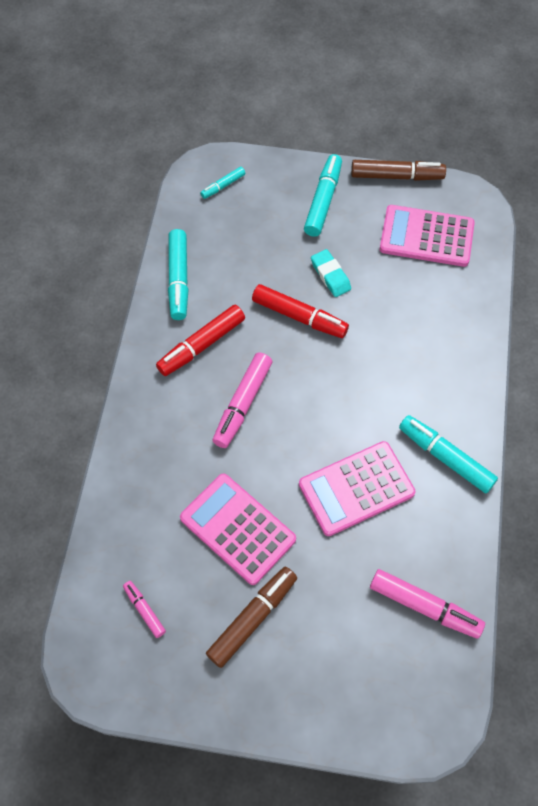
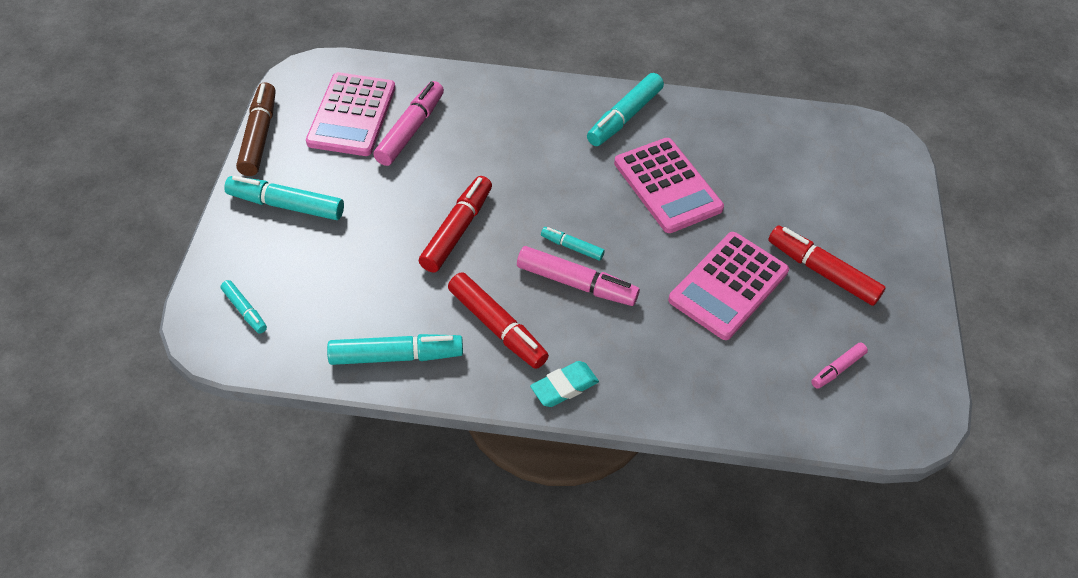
camera: 95 degrees left, 10 degrees down
brown marker [206,567,297,668] -> red marker [768,226,886,306]
turquoise eraser [311,249,351,297] -> turquoise eraser moved to [530,361,599,407]
pink marker [370,569,485,639] -> pink marker moved to [373,81,444,166]
none -> turquoise marker [541,227,605,261]

